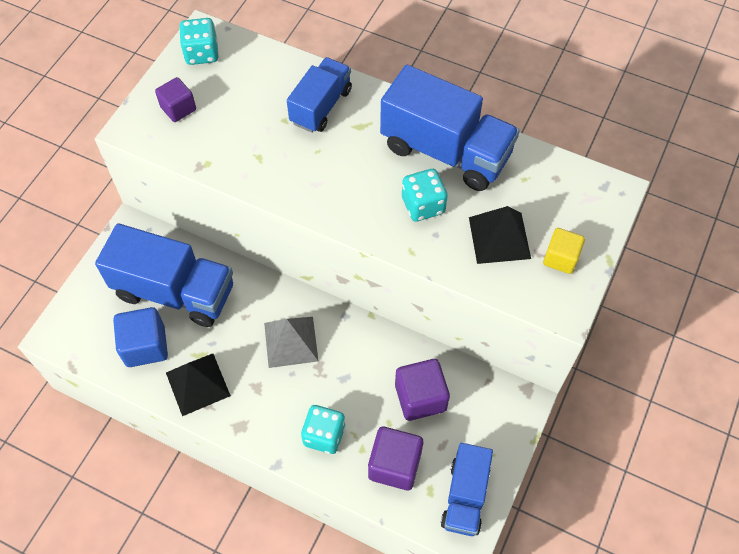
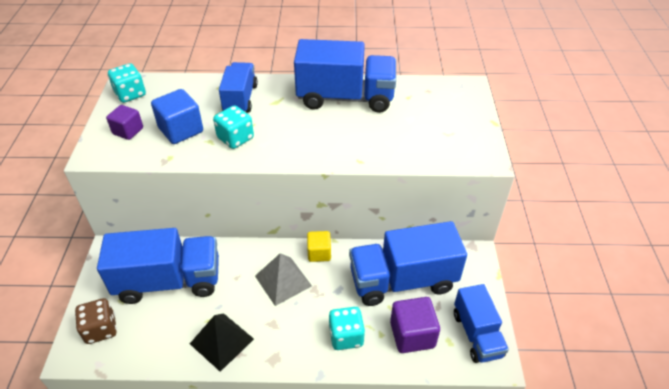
camera: 25 degrees left, 15 degrees down
blue cube [113,307,168,367] -> blue cube moved to [151,89,203,144]
purple cube [395,359,450,421] -> blue truck [349,221,467,306]
turquoise dice [402,169,448,221] -> turquoise dice moved to [213,105,254,149]
black pyramid [469,206,531,264] -> none
yellow cube [543,228,585,274] -> yellow cube moved to [307,231,331,262]
none -> brown dice [75,298,117,344]

